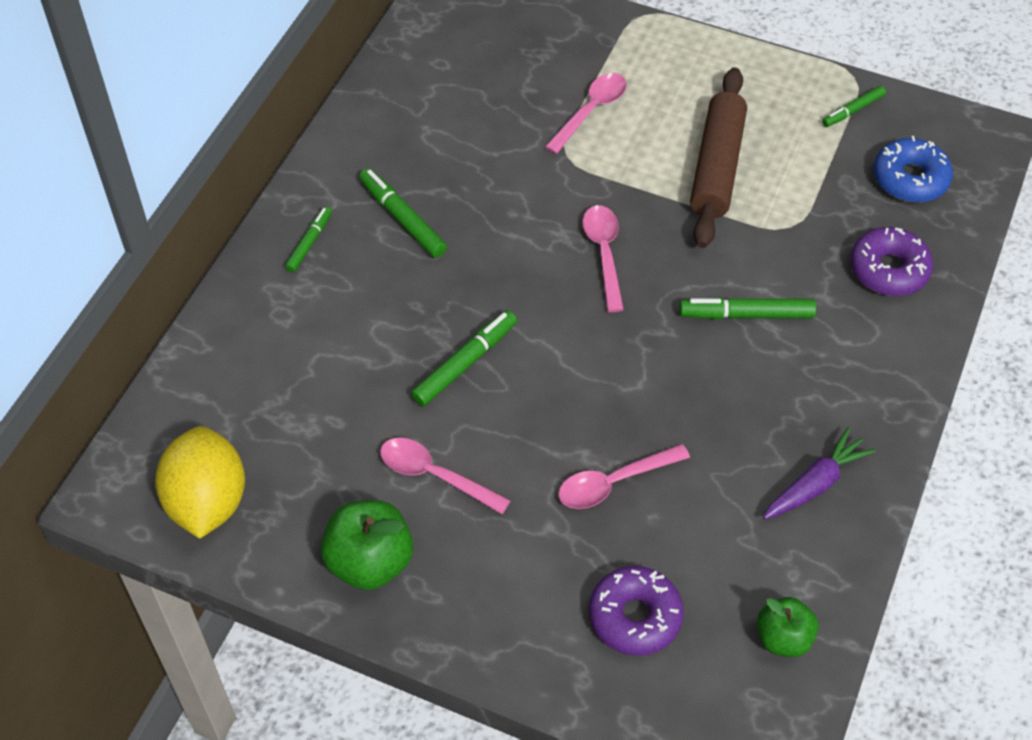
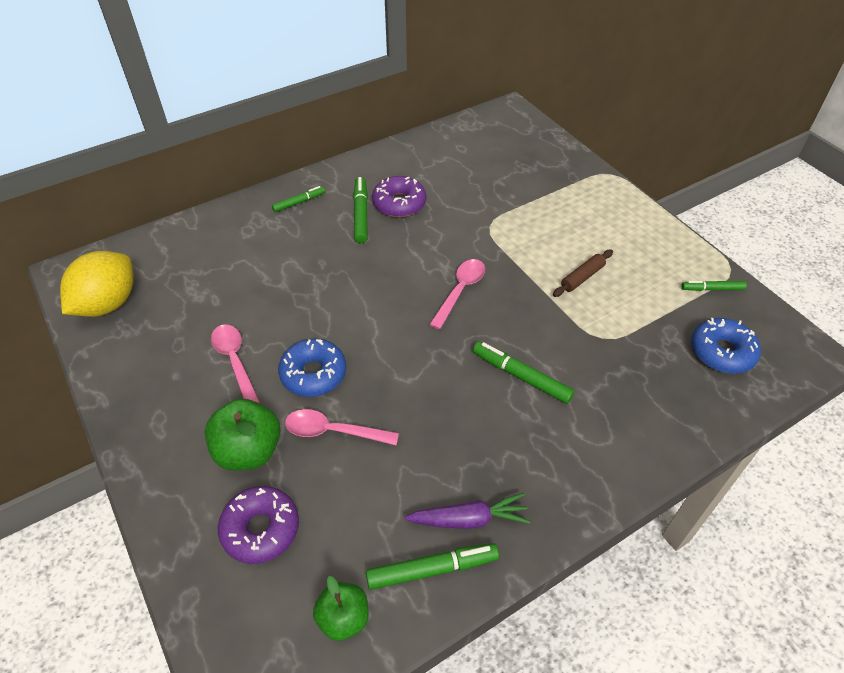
camera: 35 degrees right, 5 degrees down
green apple [321,500,413,590] -> green apple moved to [205,399,280,471]
green marker [411,310,517,407] -> green marker moved to [366,543,499,590]
pink spoon [545,73,627,154] -> none
brown rolling pin [690,67,747,248] -> brown rolling pin [553,250,613,297], size x0.50
purple donut [850,227,933,296] -> purple donut moved to [372,176,426,217]
none -> blue donut [278,338,346,397]

